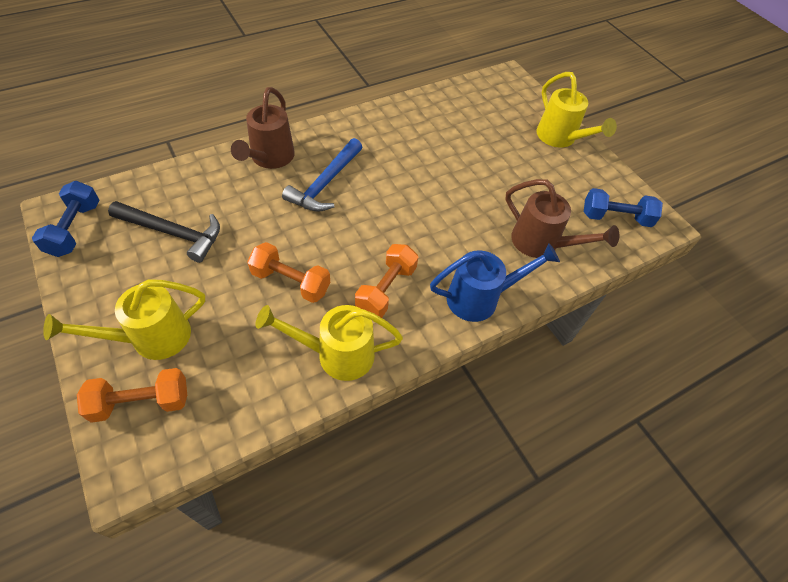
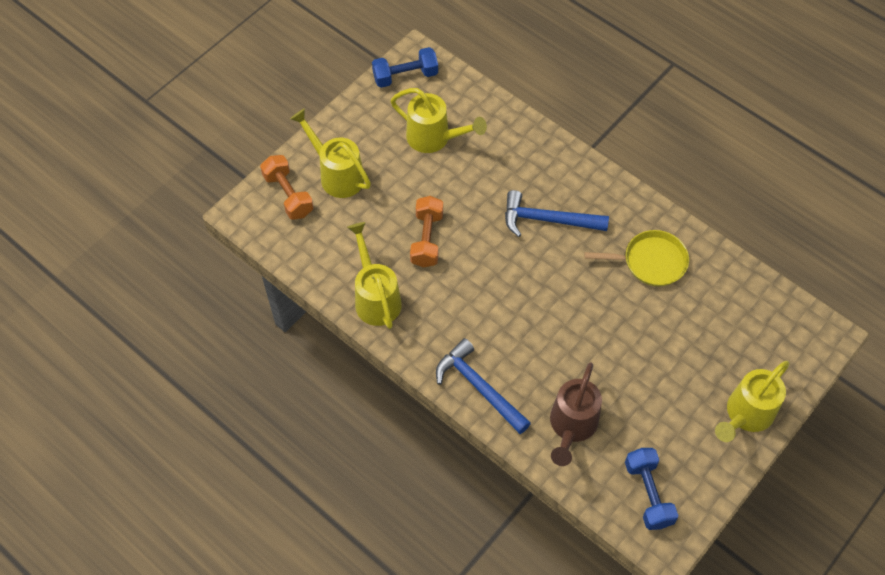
camera: 75 degrees right, 5 degrees up
black hammer [108,201,220,263] -> yellow watering can [390,88,487,153]
brown watering can [231,87,295,169] -> none
orange dumbbell [355,244,418,318] -> none
blue watering can [430,243,560,322] -> blue hammer [436,338,531,434]
none -> yellow pan [585,230,689,286]

